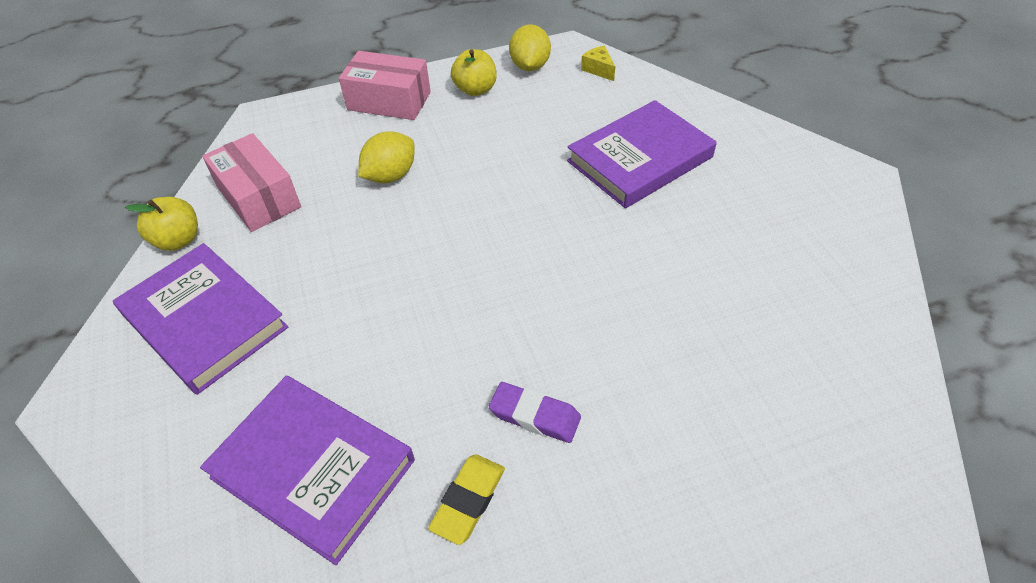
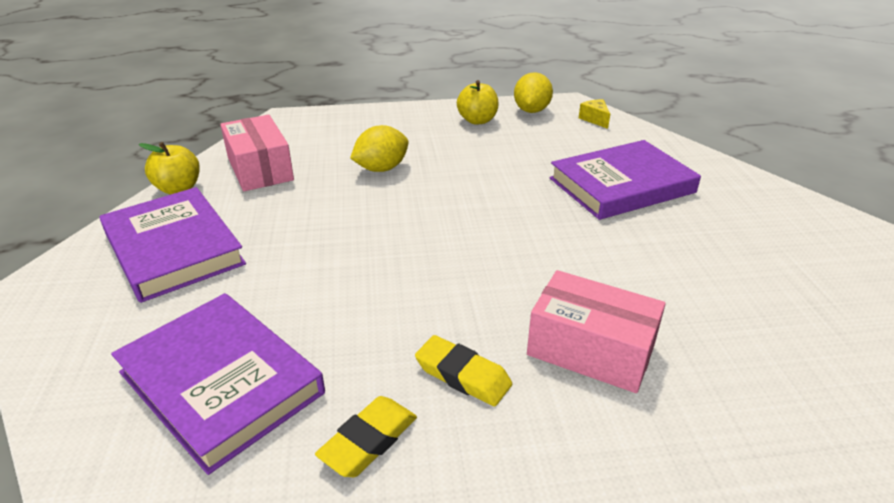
camera: 10 degrees right, 15 degrees down
pink box [339,51,431,120] -> pink box moved to [527,270,666,393]
purple eraser [489,382,581,443] -> yellow eraser [415,335,512,407]

